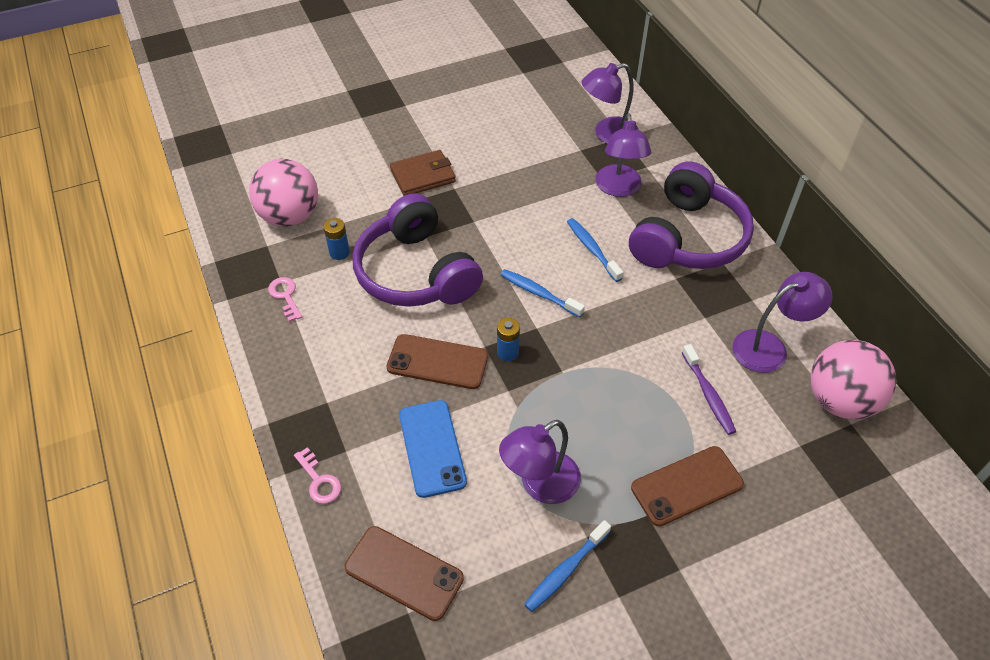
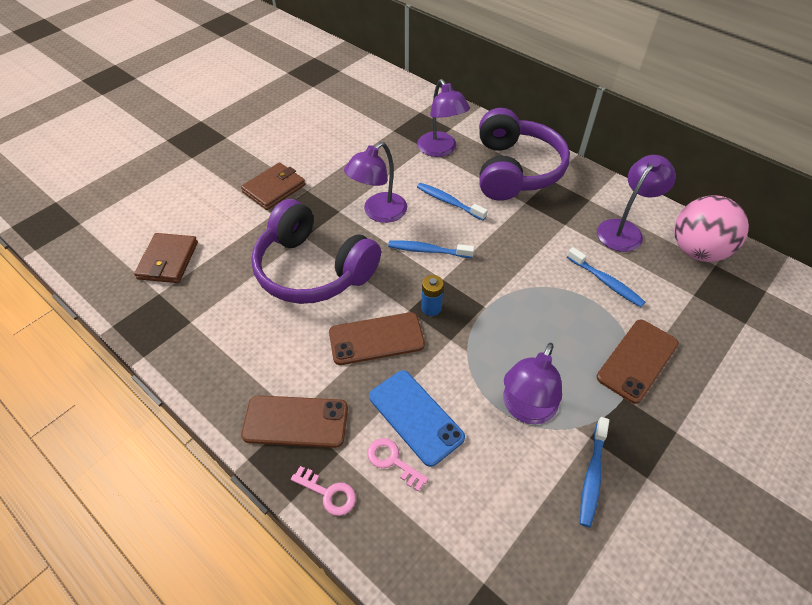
camera: 25 degrees left, 0 degrees up
pink ball [249,159,318,227] -> brown wallet [134,233,198,283]
pink key [268,277,302,322] -> pink key moved to [367,438,429,491]
blue battery [323,218,350,260] -> none
brown phone [345,526,464,621] -> brown phone moved to [241,395,348,448]
purple lamp [581,63,639,144] -> purple lamp moved to [344,142,407,223]
purple toothbrush [682,344,736,435] -> blue toothbrush [567,247,645,307]

